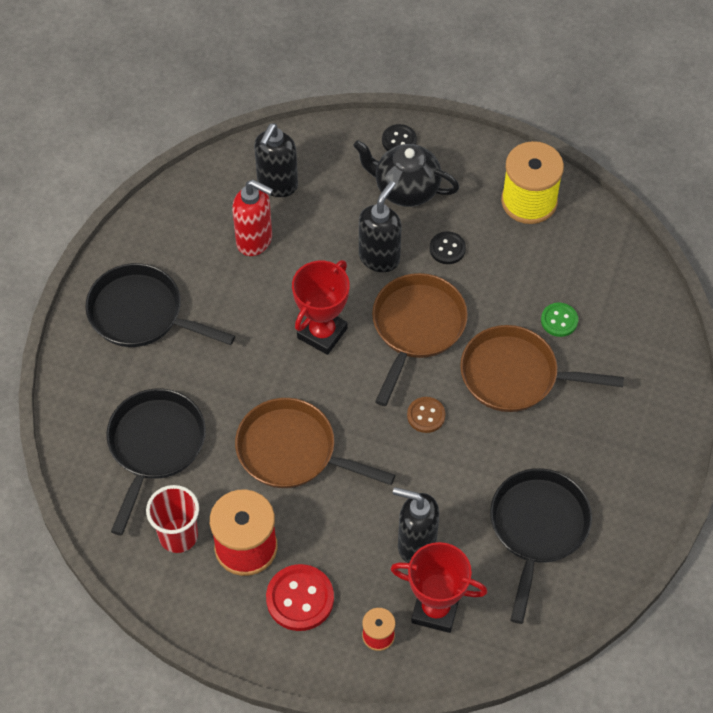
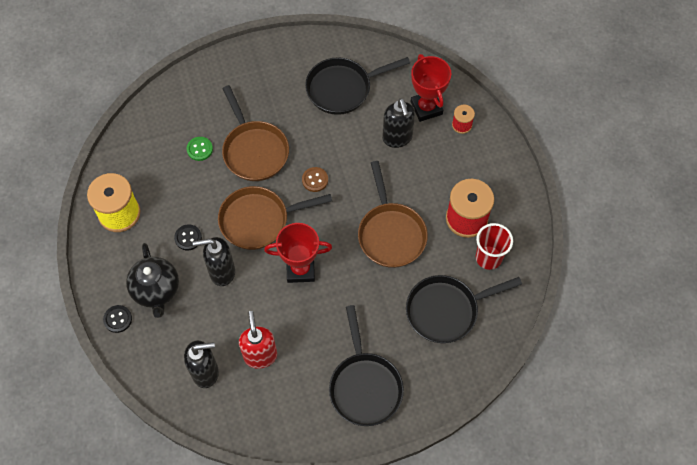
camera: 125 degrees left, 5 degrees up
red button [266,564,334,631] -> none

